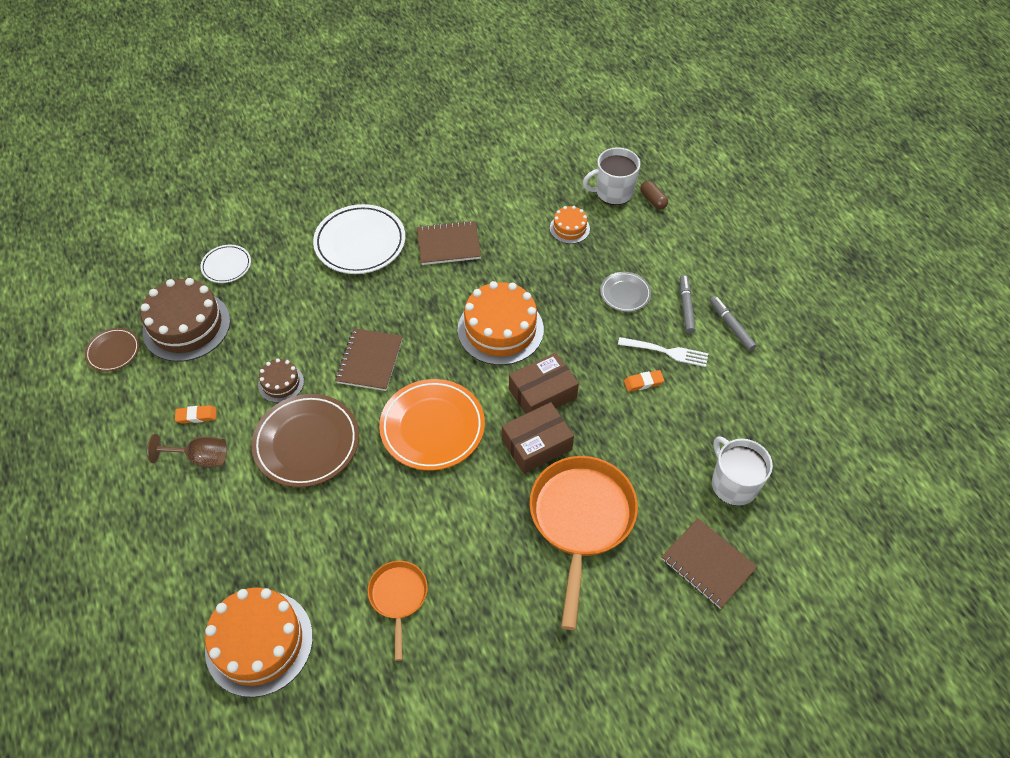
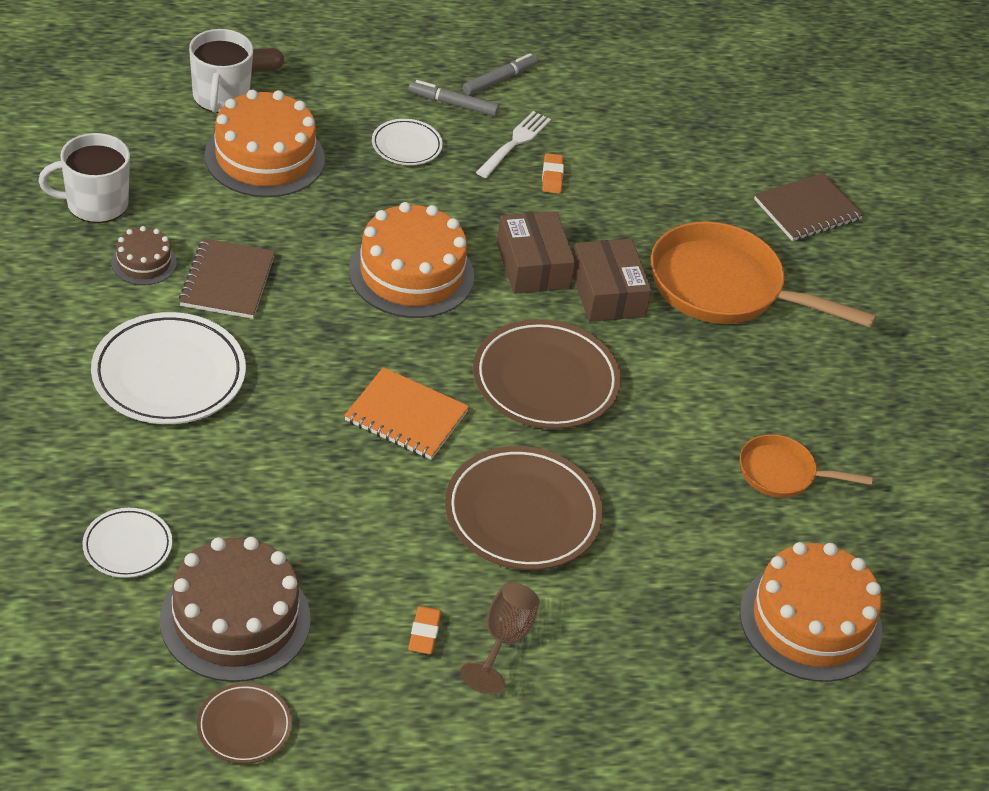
camera: 80 degrees left, 10 degrees down
brown cake [258,359,304,403] -> brown cake moved to [111,226,177,285]
brown notebook [335,328,403,391] -> orange notebook [344,367,469,460]
orange plate [379,379,485,471] -> brown plate [473,319,621,429]
orange cake [550,206,590,244] -> orange cake [204,90,325,197], size x1.98
grey plate [600,272,651,312] -> white plate [372,119,443,165]
grey marker [710,296,757,351] -> grey marker turned 150 degrees clockwise [463,53,538,95]
white mug [712,436,773,506] -> white mug moved to [39,133,130,223]

